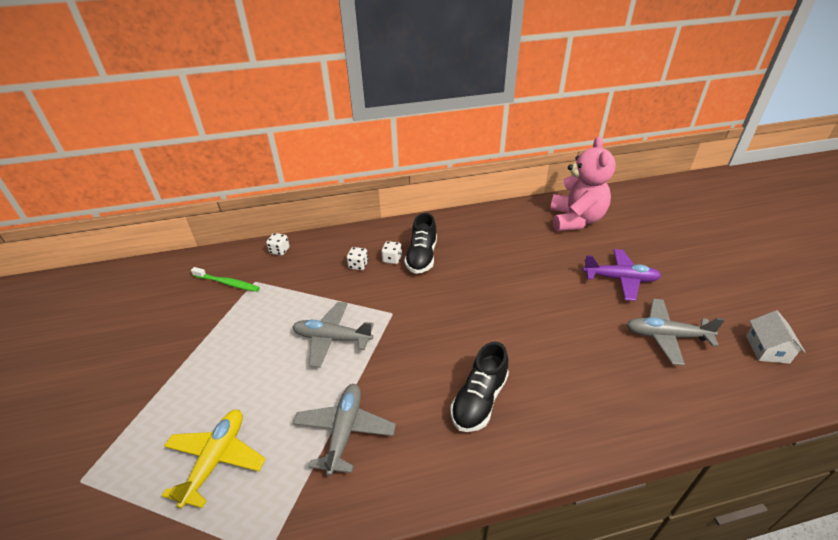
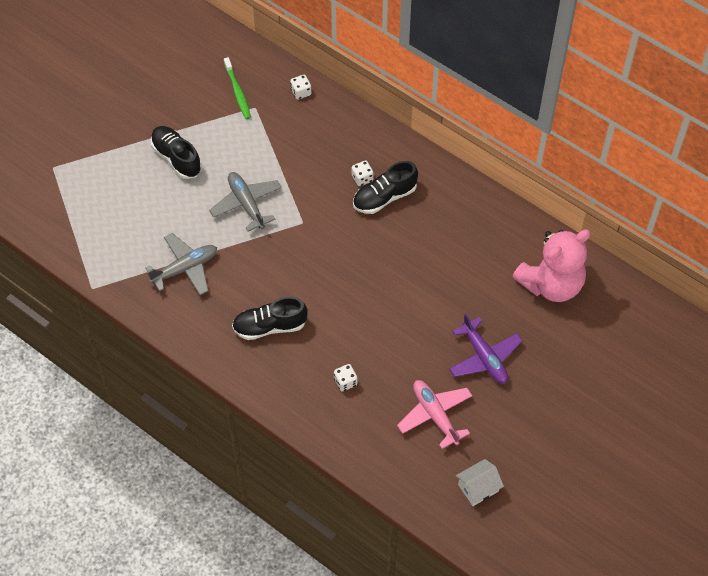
camera: 50 degrees right, 20 degrees up
yellow plane [162,410,266,509] -> none
white dice [347,247,368,270] -> white dice moved to [334,364,358,391]
grey plane [627,299,725,366] -> pink plane [397,380,472,449]
none -> black shoe [151,126,202,179]

